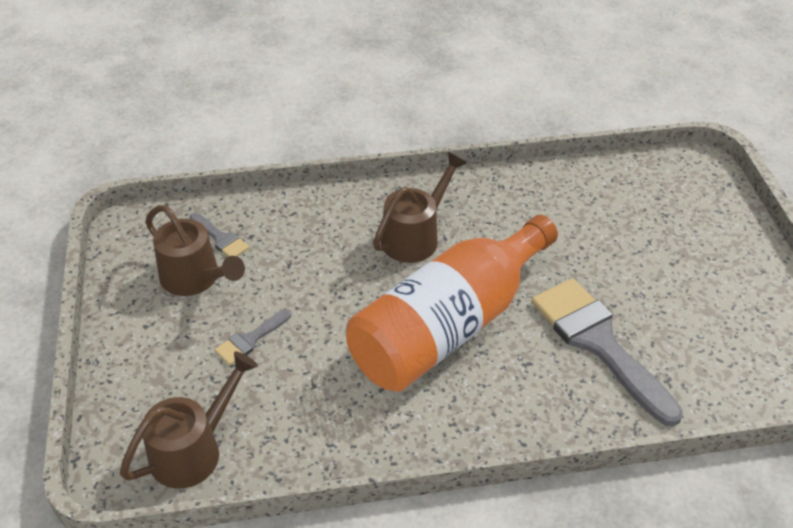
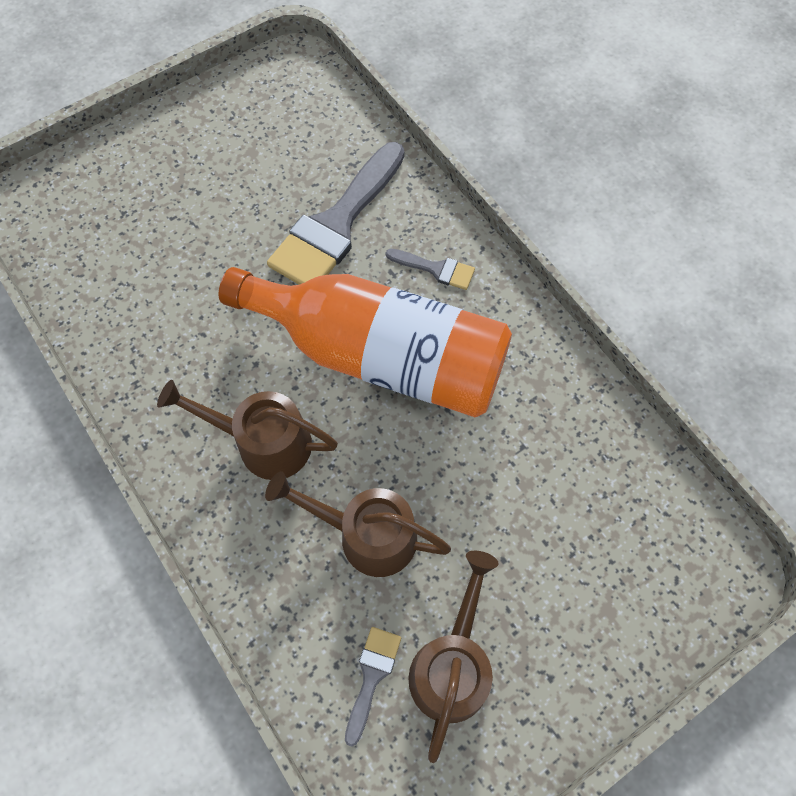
camera: 115 degrees left, 20 degrees up
brown watering can [120,352,258,489] -> brown watering can moved to [265,471,451,577]
grey brush [215,309,291,365] -> grey brush moved to [386,249,475,290]

